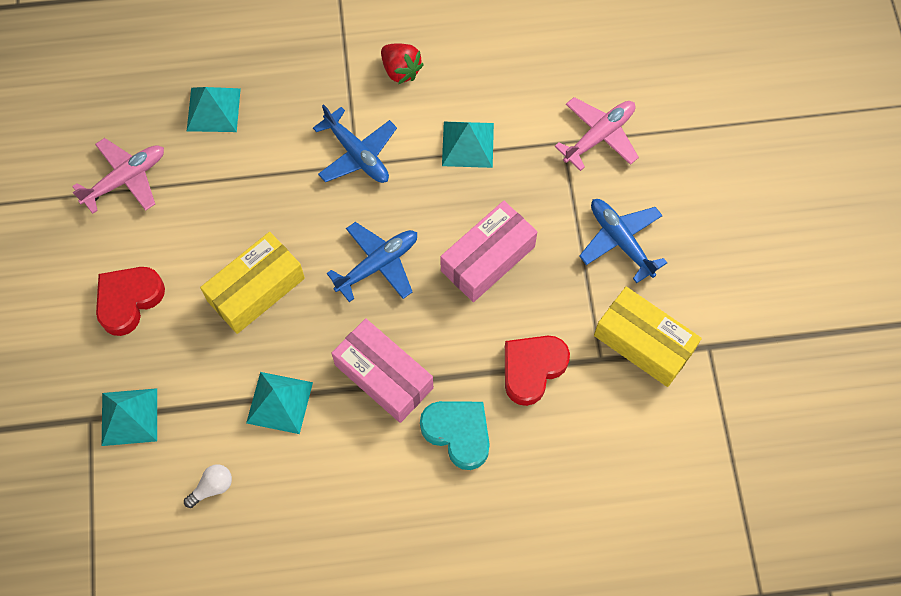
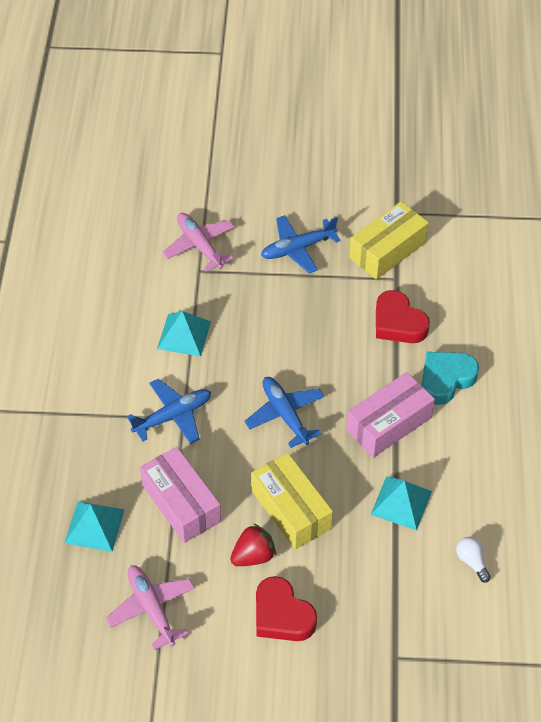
camera: 80 degrees left, 15 degrees down
turquoise pyramid [102,388,157,446] -> none
red strawberry [381,43,424,84] -> red strawberry moved to [230,523,276,566]
pink box [440,201,537,302] -> pink box moved to [140,447,221,543]

